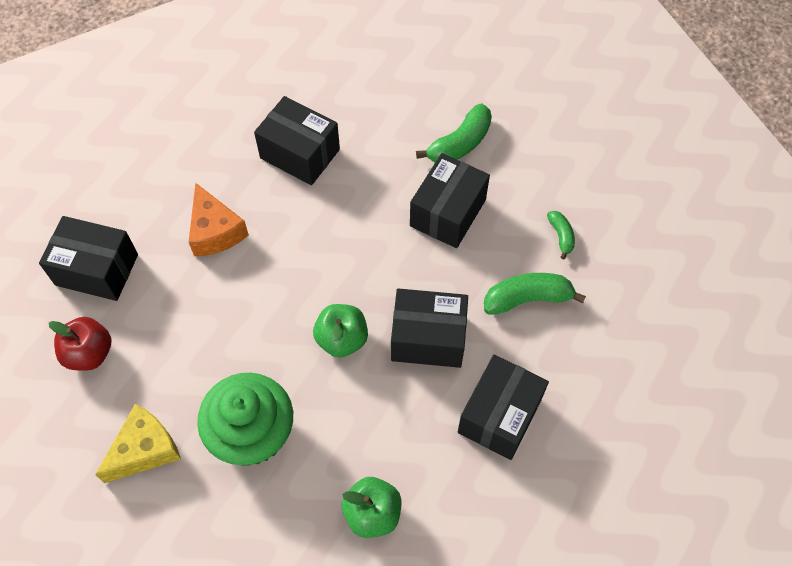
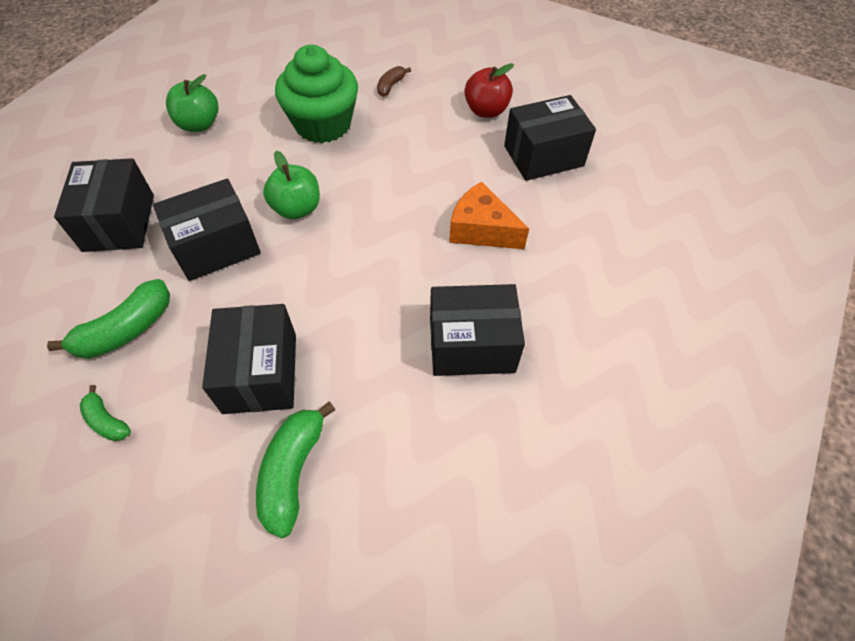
camera: 145 degrees right, 5 degrees down
yellow cheese [95,404,181,483] -> brown banana [377,66,411,97]

